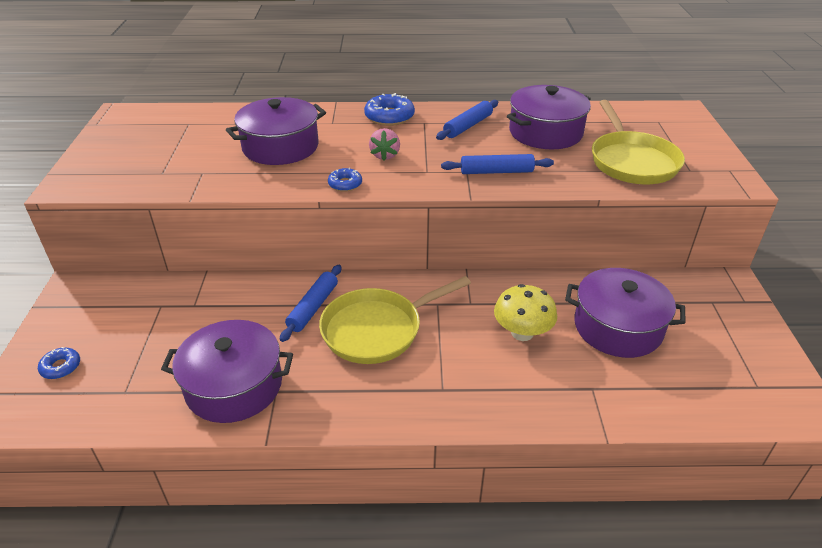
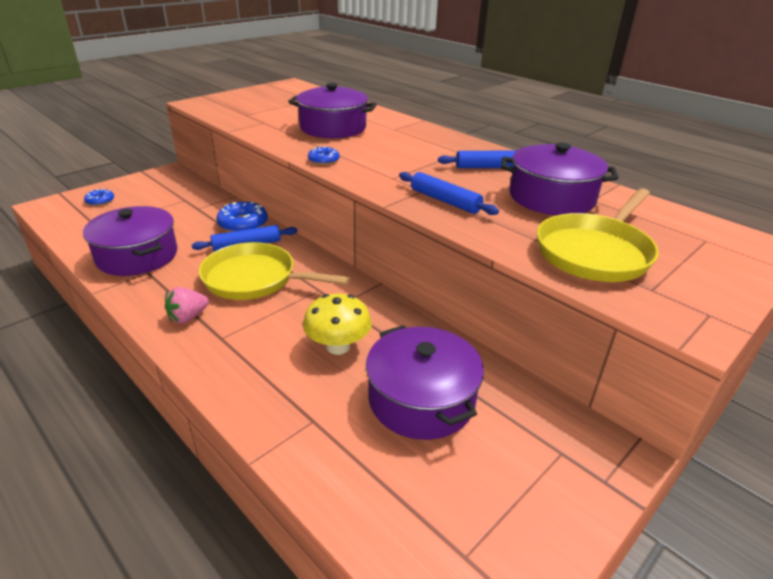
camera: 45 degrees right, 5 degrees down
blue donut [364,93,415,126] -> blue donut moved to [216,201,268,232]
pink strawberry [369,128,400,161] -> pink strawberry moved to [165,287,209,323]

